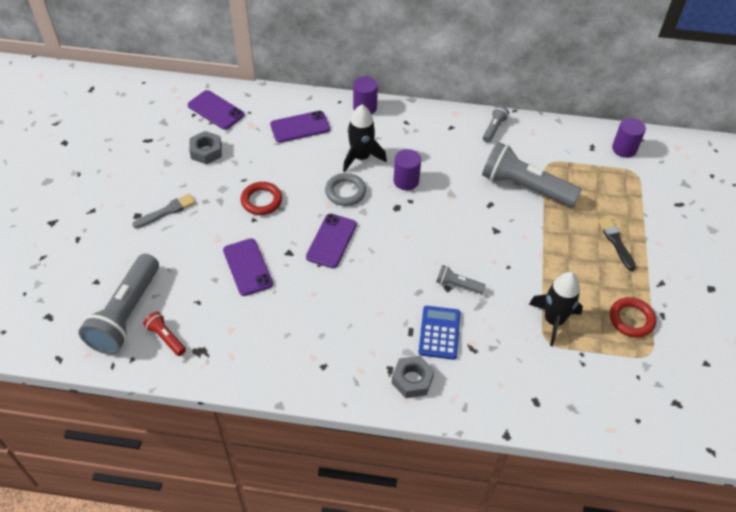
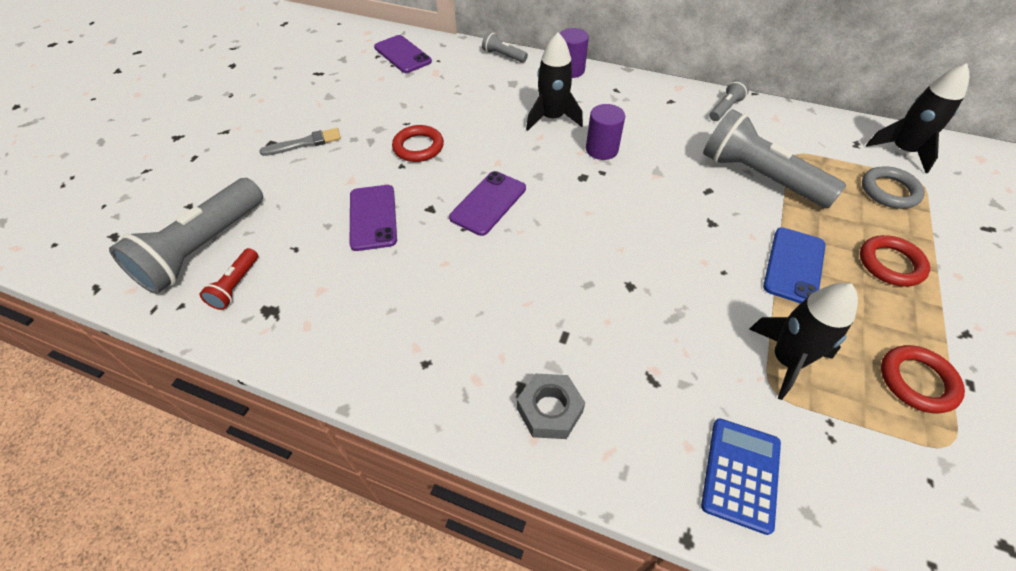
camera: 15 degrees right, 0 degrees up
red flashlight [143,312,186,356] -> red flashlight turned 135 degrees counterclockwise [199,248,258,310]
grey nut [189,131,222,164] -> none
purple phone [270,111,330,143] -> none
grey ring [325,173,366,206] -> grey ring moved to [862,166,925,209]
blue calculator [418,306,461,360] -> blue calculator moved to [701,418,781,535]
grey flashlight [436,265,486,294] -> grey flashlight moved to [482,32,528,63]
black brush [598,217,636,271] -> red ring [860,235,930,287]
purple cylinder [612,118,646,158] -> black rocket [866,63,970,173]
none -> blue phone [763,228,826,304]

